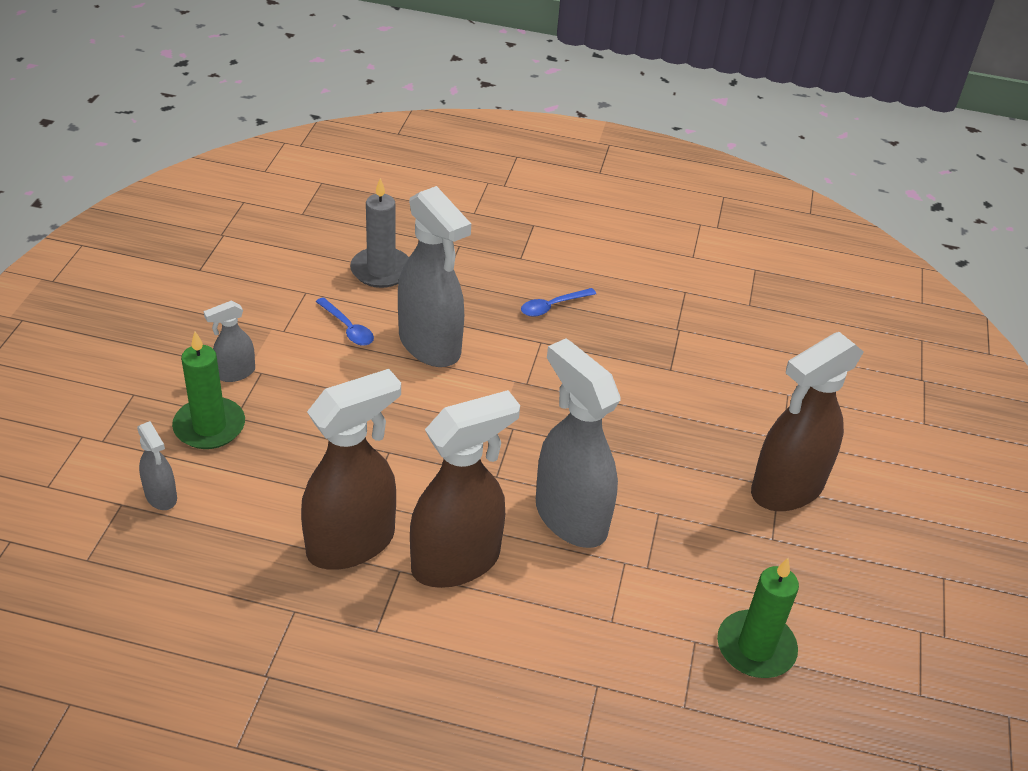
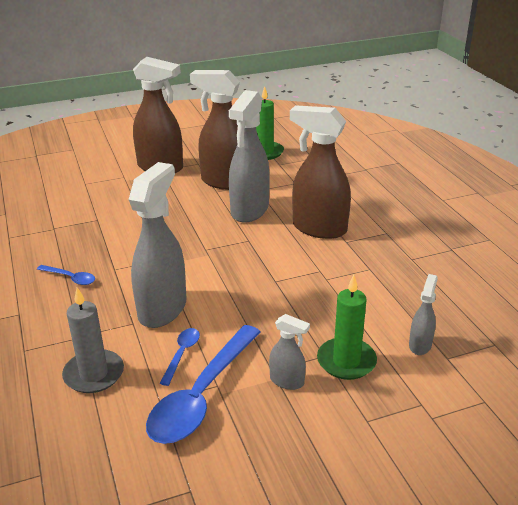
camera: 120 degrees left, 10 degrees down
brown spray bottle [301,369,401,570] -> brown spray bottle moved to [190,70,240,190]
none -> blue spoon [146,325,261,444]

